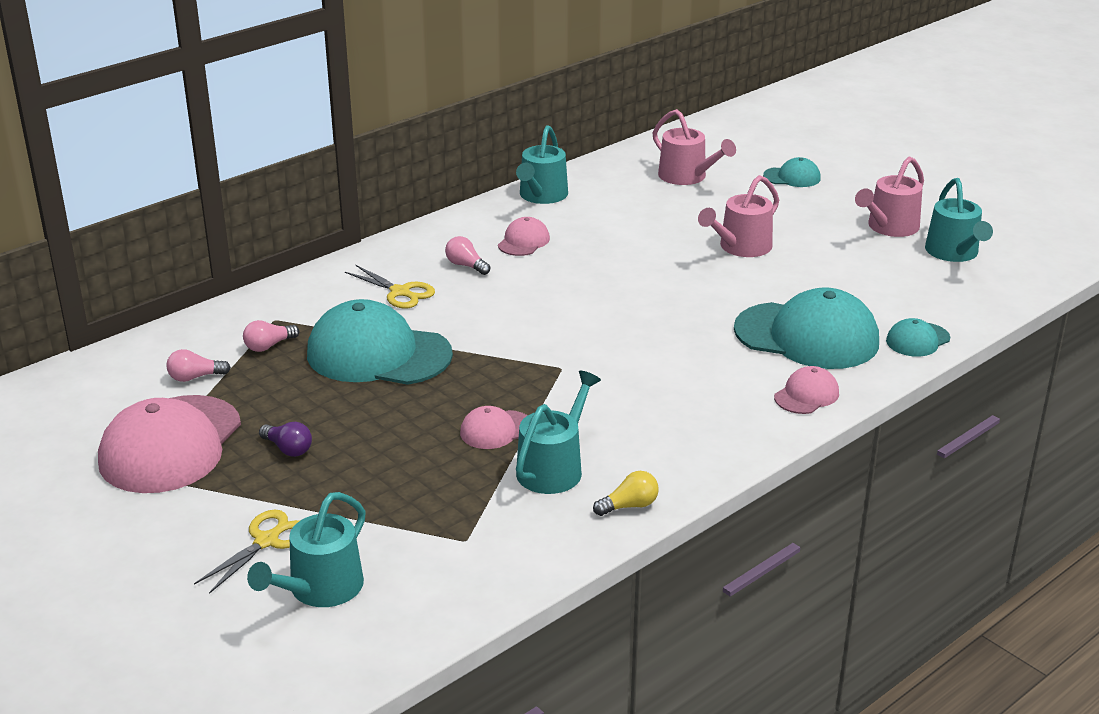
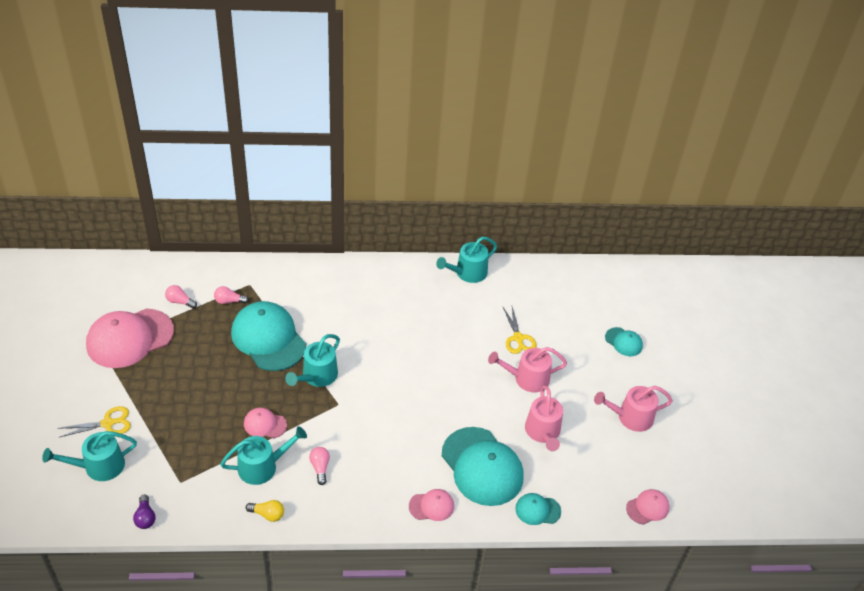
camera: 35 degrees right, 15 degrees up
purple light bulb [259,422,312,457] -> purple light bulb moved to [133,495,156,529]
yellow scissors [345,265,435,309] -> yellow scissors moved to [503,307,537,354]
pink light bulb [445,236,490,275] -> pink light bulb moved to [309,447,330,485]
pink cap [498,217,550,256] -> pink cap moved to [626,489,670,525]
pink watering can [652,109,736,185] -> pink watering can moved to [525,386,563,451]
turquoise watering can [925,178,993,262] -> turquoise watering can moved to [285,334,340,387]

